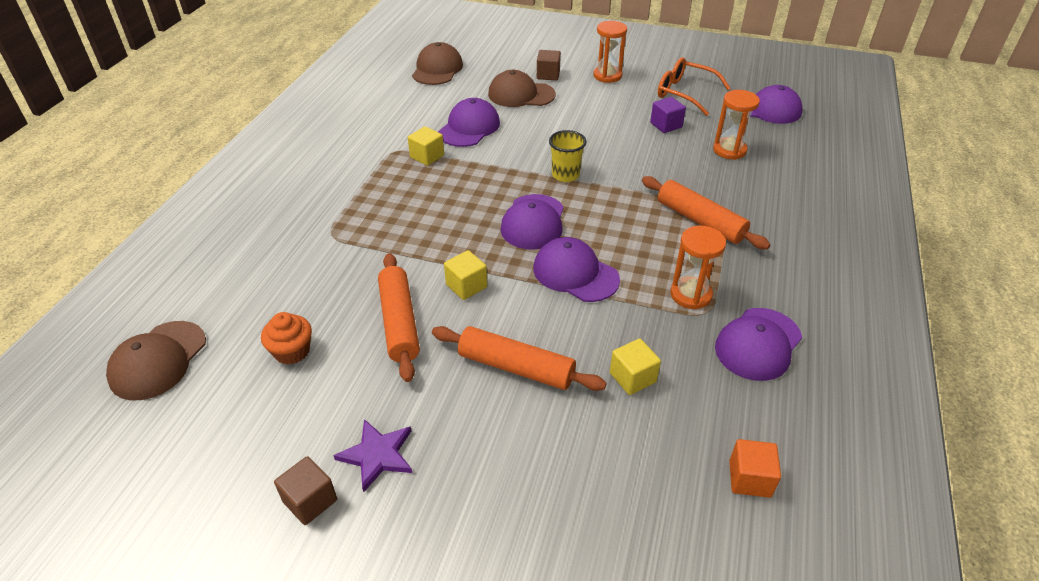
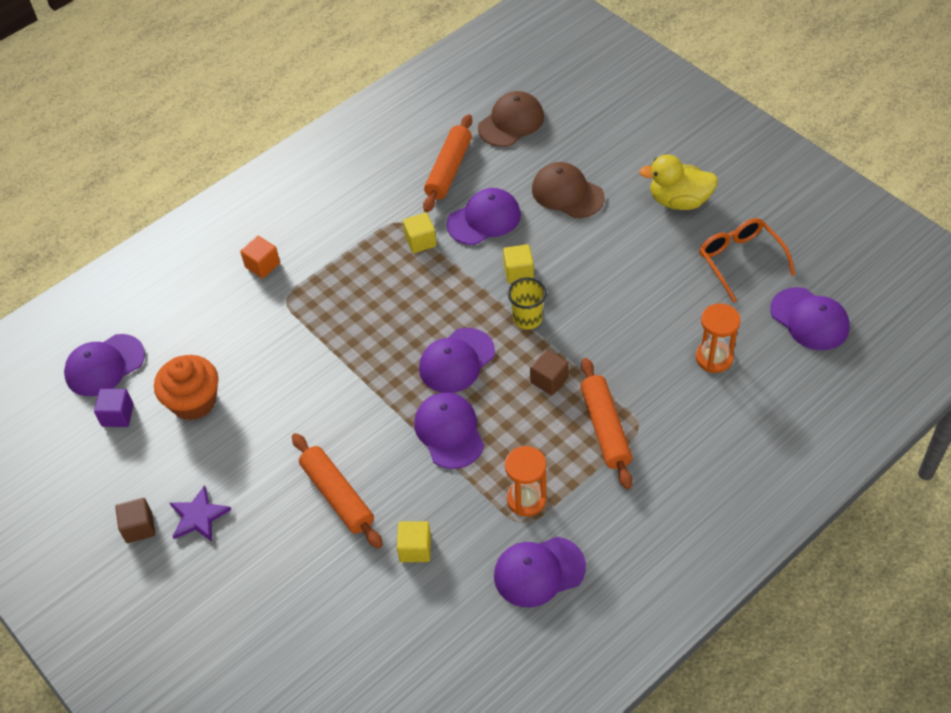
camera: 35 degrees right, 10 degrees up
brown cap [106,321,206,400] -> purple cap [64,334,145,396]
orange cupcake [261,312,312,365] -> orange cupcake [154,355,218,421], size x1.56
orange rolling pin [378,253,420,382] -> orange rolling pin moved to [423,114,472,212]
yellow cube [444,250,487,300] -> yellow cube moved to [503,244,534,284]
brown cube [537,50,561,80] -> brown cube moved to [530,349,569,395]
orange hourglass [593,21,627,83] -> yellow duck [639,154,718,210]
purple cube [650,97,686,133] -> purple cube moved to [94,389,134,427]
orange cube [729,439,781,498] -> orange cube moved to [240,236,280,278]

